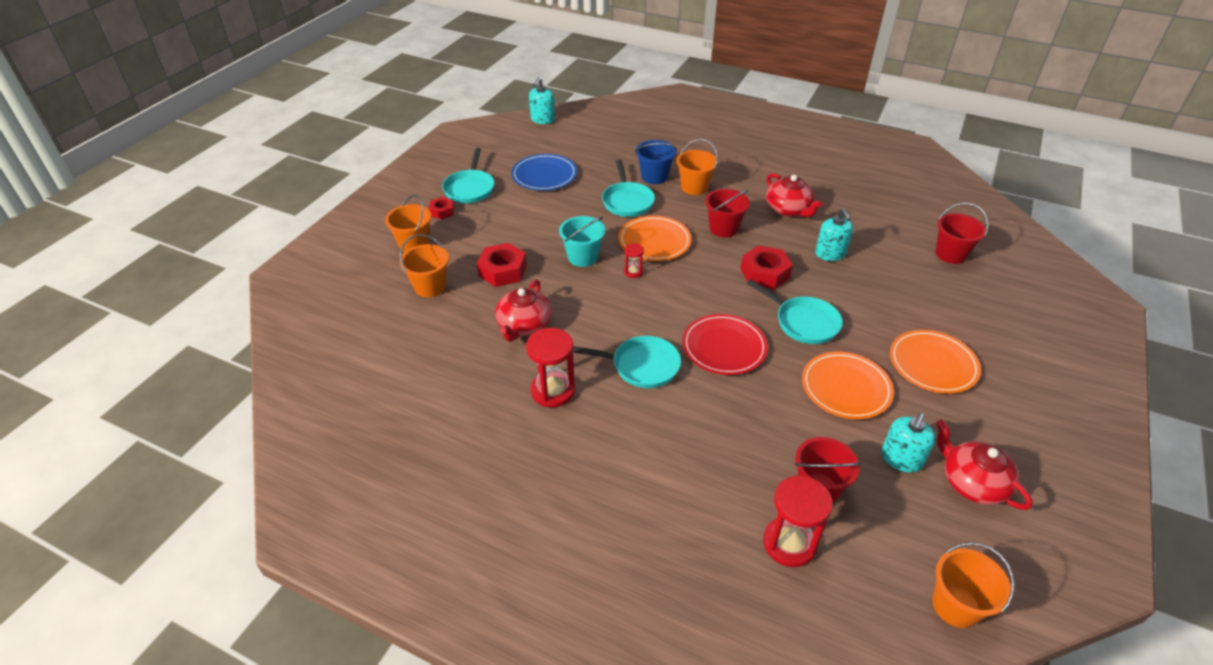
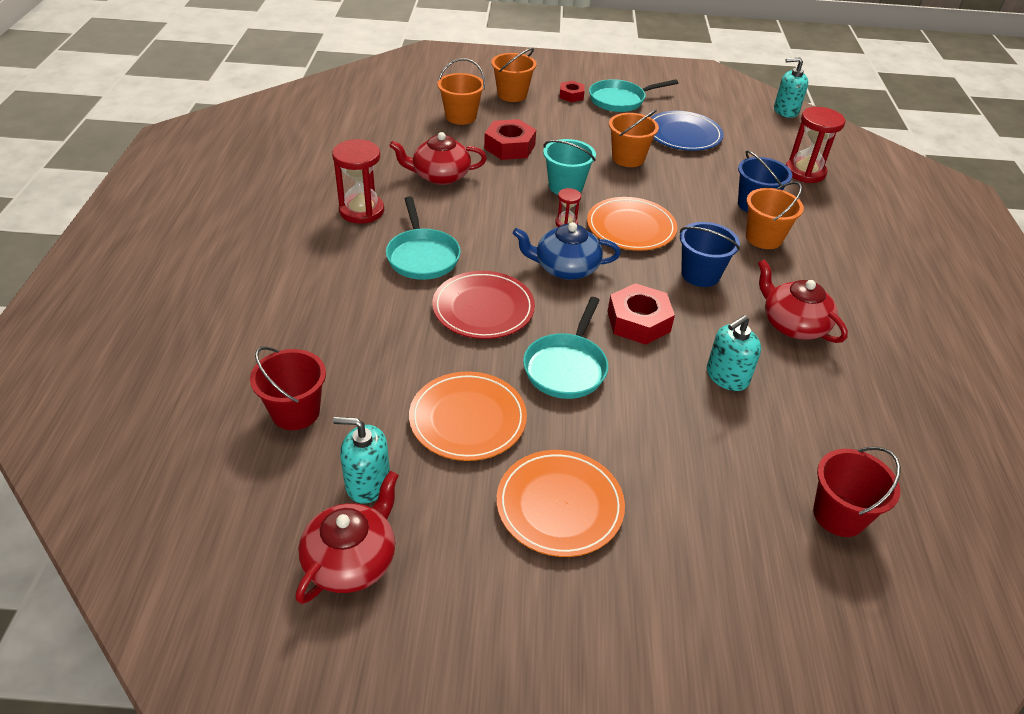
camera: 65 degrees right, 0 degrees up
turquoise pan [602,159,655,217] -> none
red bucket [705,189,750,237] -> blue bucket [680,222,740,287]
red hourglass [763,475,833,567] -> red hourglass moved to [786,107,845,183]
red teapot [766,173,822,217] -> red teapot turned 105 degrees clockwise [758,259,848,343]
orange bucket [933,542,1015,628] -> orange bucket moved to [609,109,659,167]
none -> blue teapot [513,222,621,280]

